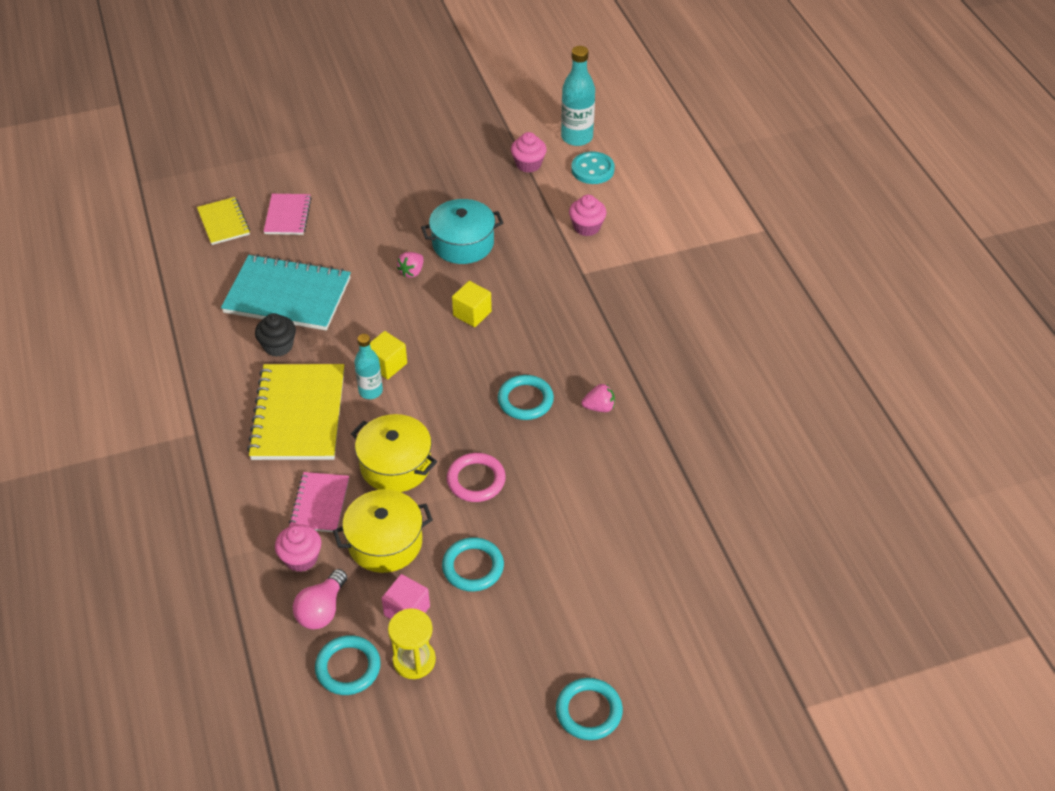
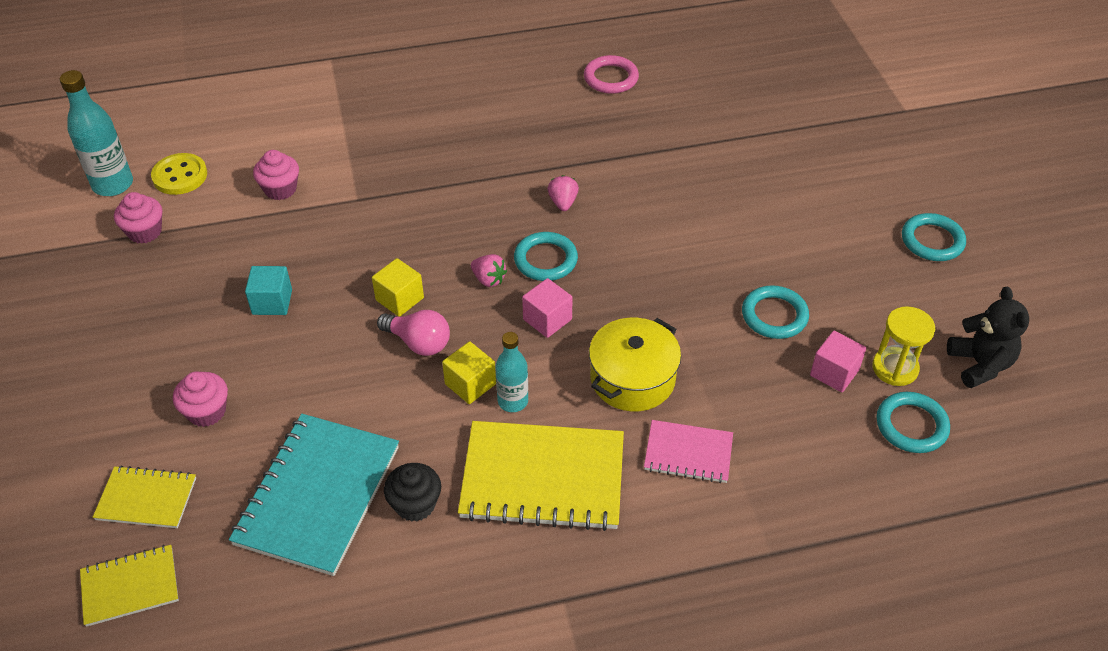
camera: 85 degrees left, 0 degrees up
pink notebook [264,194,312,235] -> yellow notebook [93,465,196,528]
pink cupcake [275,525,321,572] -> pink cupcake moved to [173,371,228,427]
pink light bulb [293,569,347,629] -> pink light bulb moved to [377,310,450,356]
yellow pot [333,489,433,573] -> none
pink strawberry [397,252,424,278] -> pink strawberry moved to [471,254,507,287]
turquoise pot [421,199,503,264] -> turquoise cube [245,266,292,315]
pink ring [447,453,506,502] -> pink ring moved to [584,55,639,94]
turquoise button [571,152,615,184] -> yellow button [151,153,207,195]
none -> pink cube [522,278,573,338]
none -> black teddy bear [947,287,1029,388]

